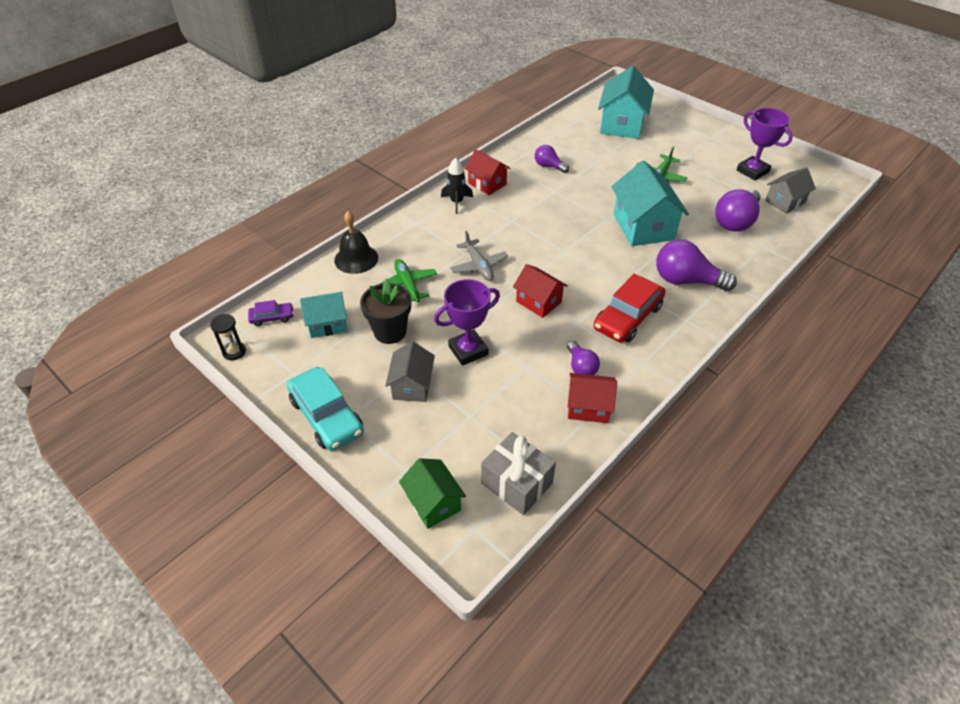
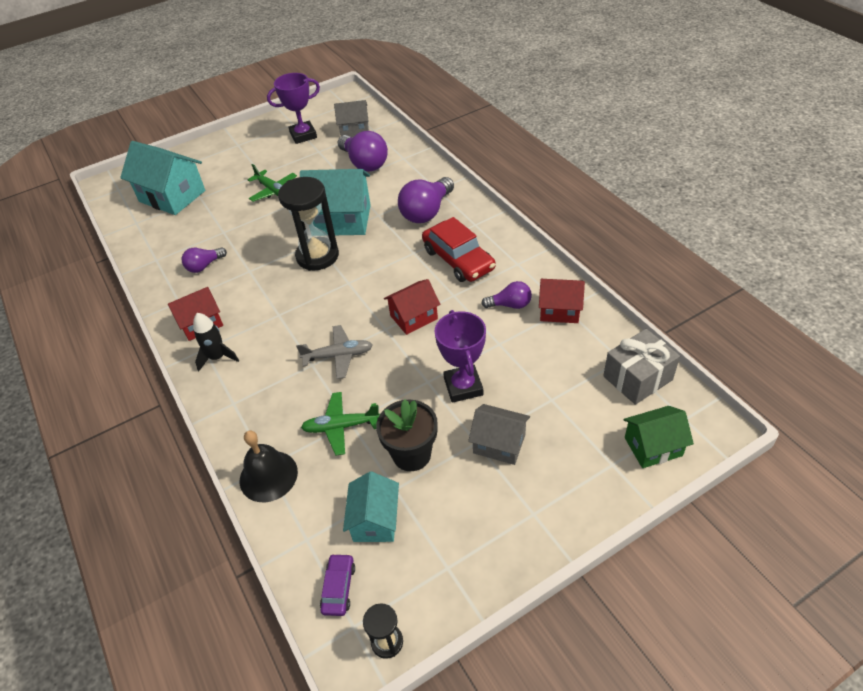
camera: 70 degrees left, 0 degrees up
turquoise car [287,367,364,451] -> none
red house [567,373,617,423] -> red house turned 75 degrees clockwise [539,279,585,323]
grey house [765,168,816,214] -> grey house turned 75 degrees counterclockwise [334,100,369,137]
none -> black hourglass [278,177,339,271]

